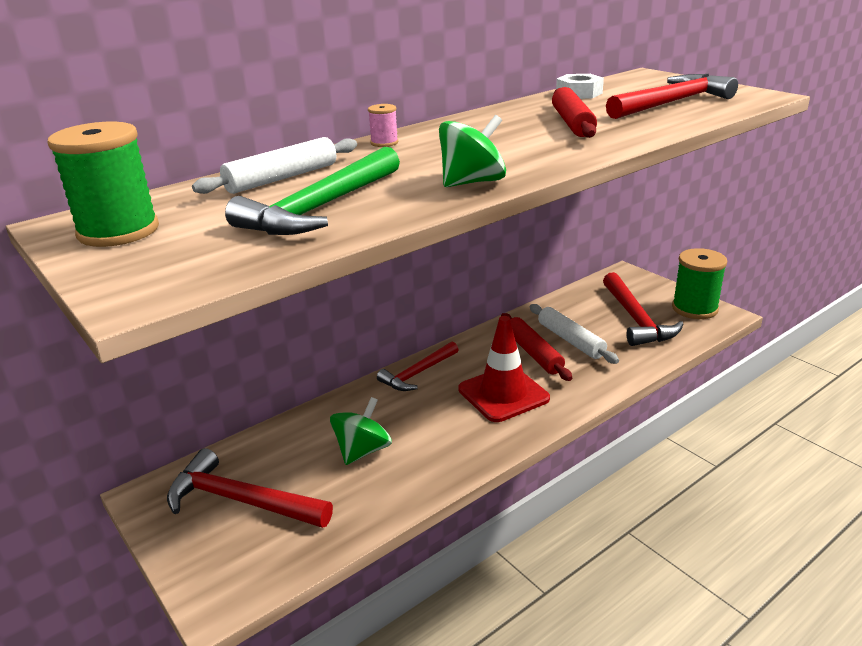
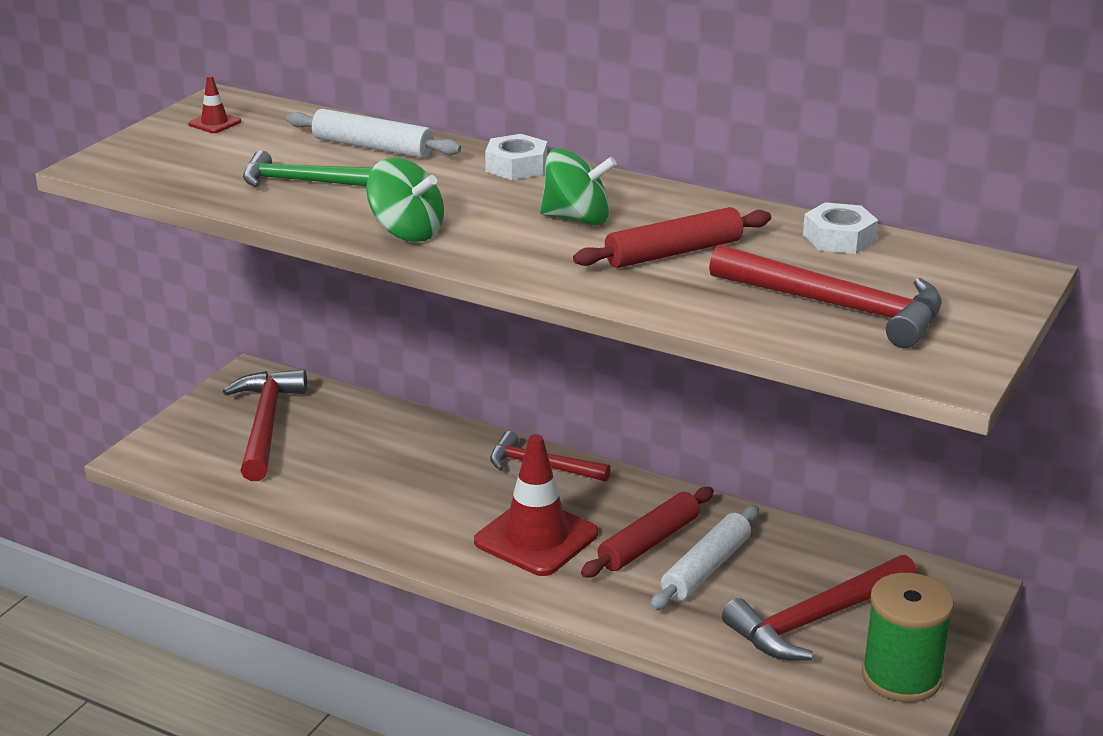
camera: 65 degrees right, 0 degrees up
green spool [48,122,159,247] -> red traffic cone [188,75,241,133]
green hammer [225,147,400,235] -> green hammer [243,150,373,187], size x0.67
green spinning top [330,397,392,465] -> green spinning top moved to [540,148,617,226]
pink spool [368,104,398,147] -> white nut [485,134,547,180]

